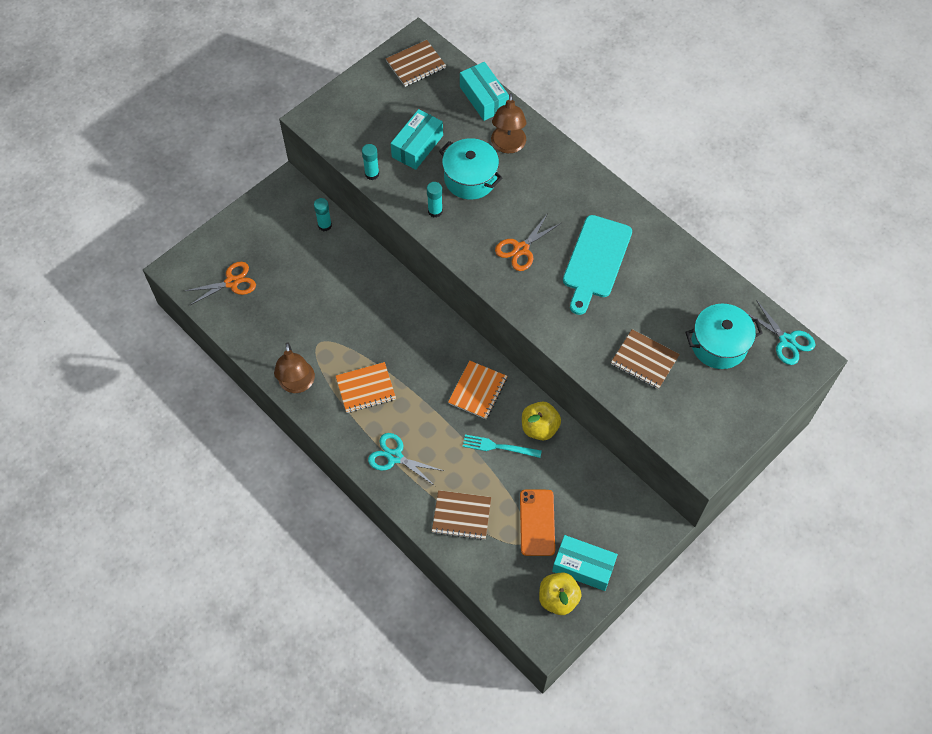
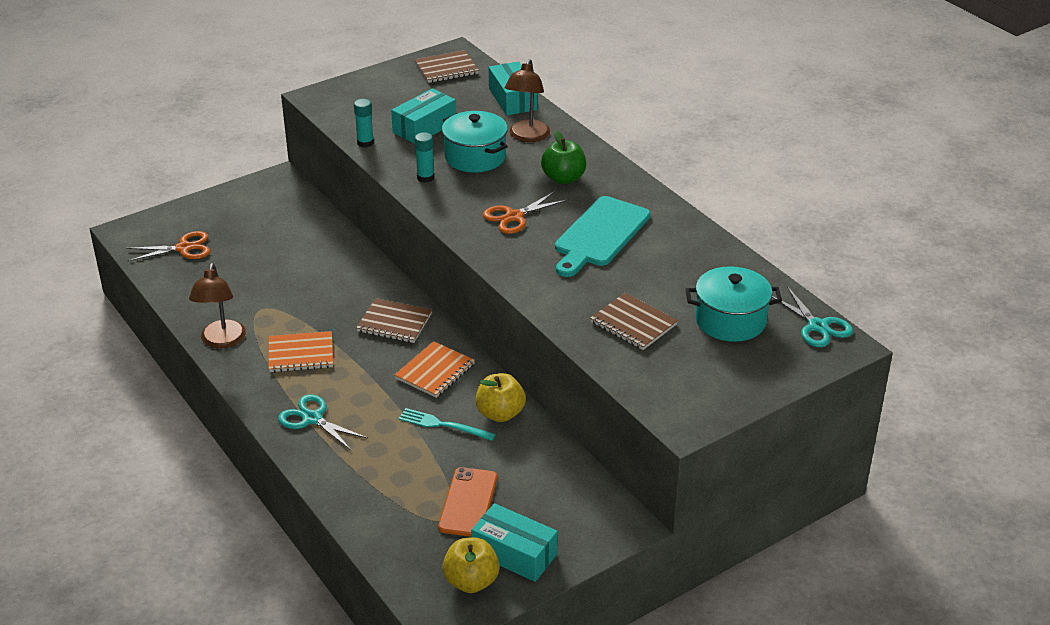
camera: 10 degrees right, 25 degrees down
turquoise glue stick [314,198,332,231] -> none
brown notebook [432,490,491,540] -> brown notebook moved to [356,298,432,343]
none -> green apple [541,130,586,184]

